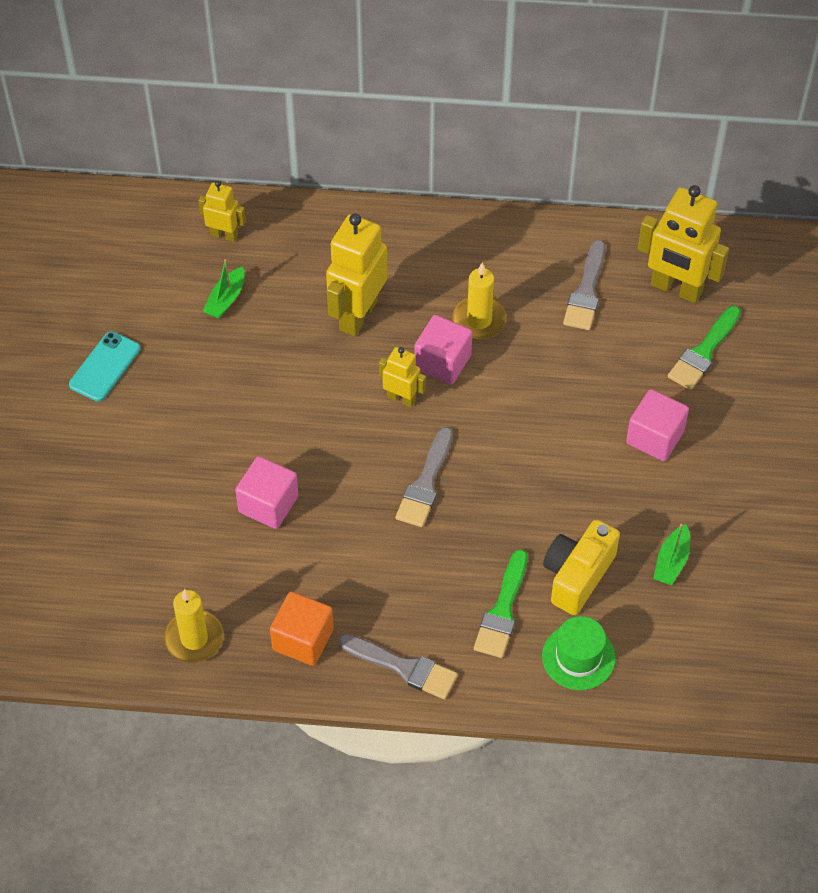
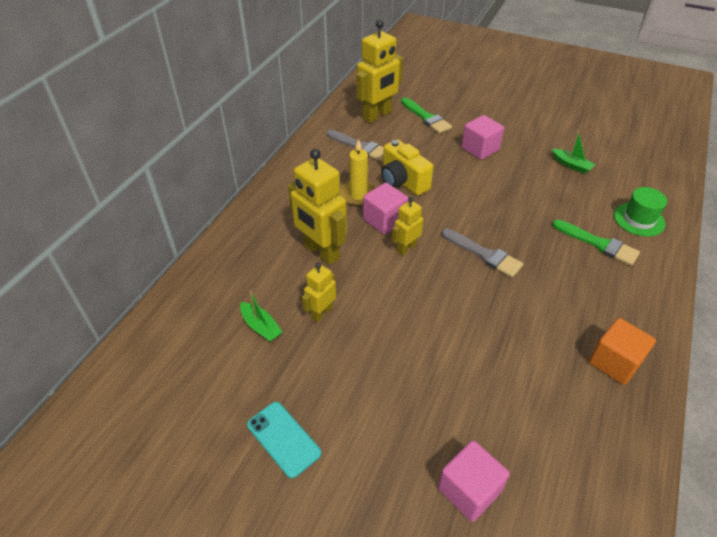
camera: 70 degrees left, 10 degrees down
yellow candle [164,589,224,663] -> none
yellow robot [198,181,246,242] -> yellow robot moved to [302,263,336,322]
pink cube [235,456,298,529] -> pink cube moved to [438,440,510,522]
grey brush [338,634,458,700] -> none
yellow camera [543,519,620,615] -> yellow camera moved to [381,139,434,196]

